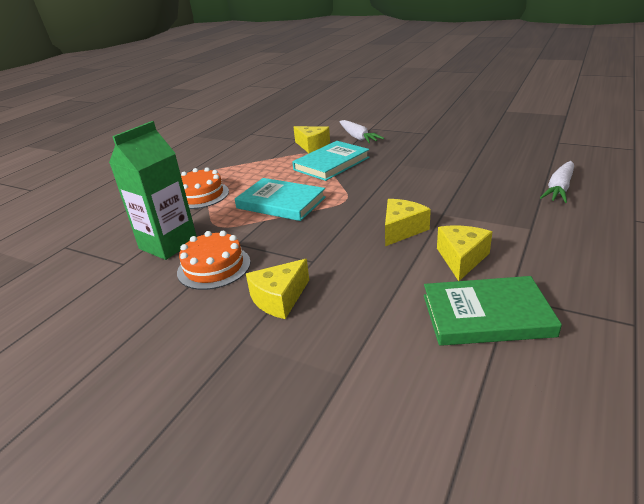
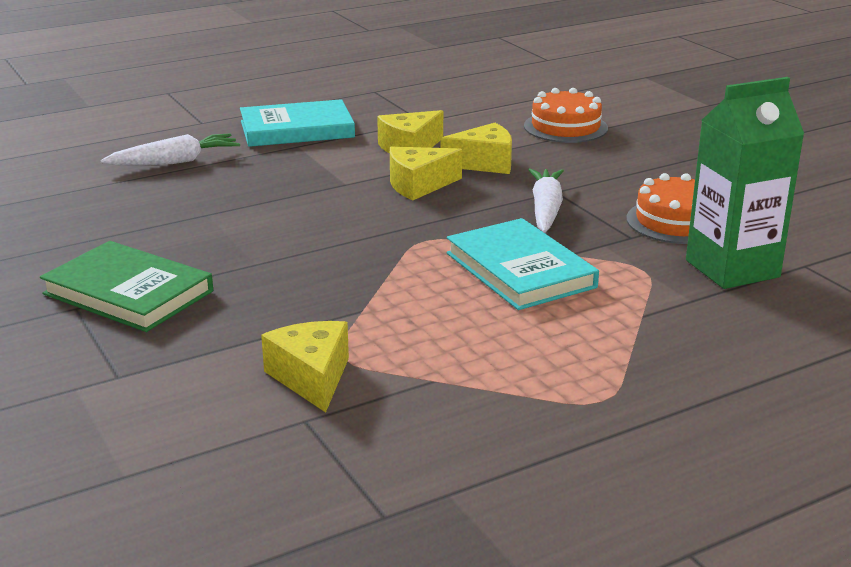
camera: 150 degrees left, 5 degrees down
orange cake [181,167,229,209] -> orange cake moved to [524,88,608,143]
yellow cheese [246,259,309,319] -> yellow cheese moved to [441,123,512,174]
turquoise book [292,141,370,181] -> turquoise book moved to [240,99,355,147]
white carrot [339,120,384,143] -> white carrot moved to [528,168,564,233]
green book [424,276,562,346] -> green book moved to [40,241,213,332]

